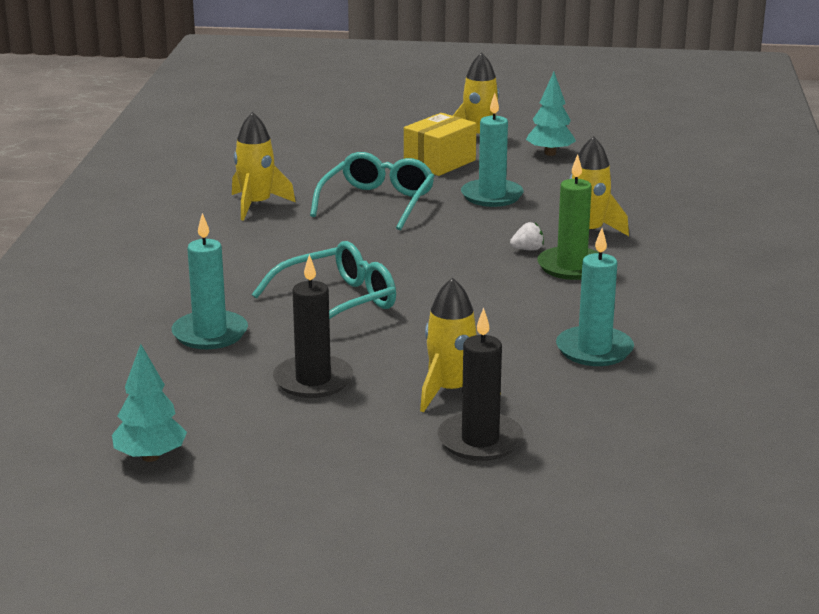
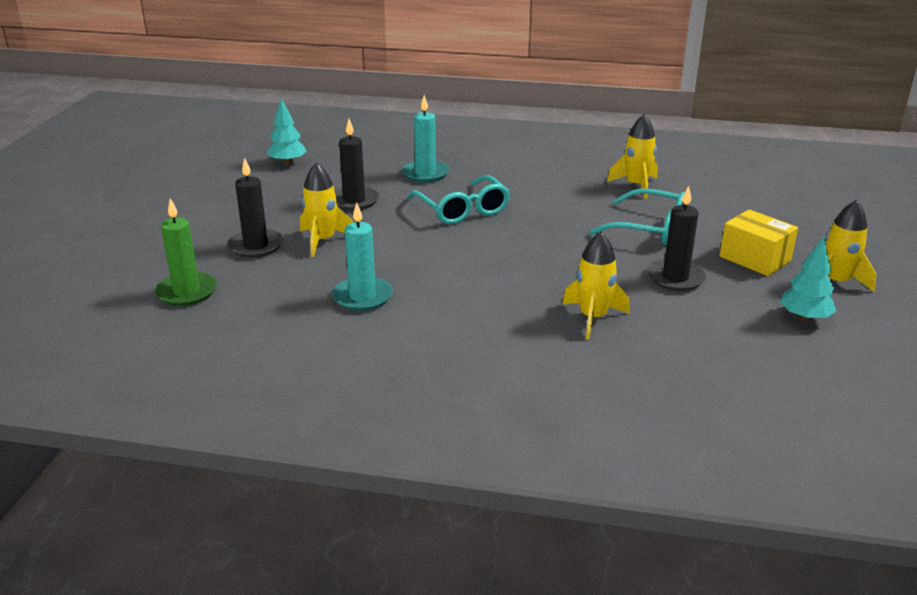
camera: 95 degrees right, 5 degrees up
turquoise candle [461,93,524,207] -> black candle [646,186,706,291]
white strawberry [510,222,544,251] -> none
green candle [537,154,599,280] -> green candle moved to [155,198,217,306]

